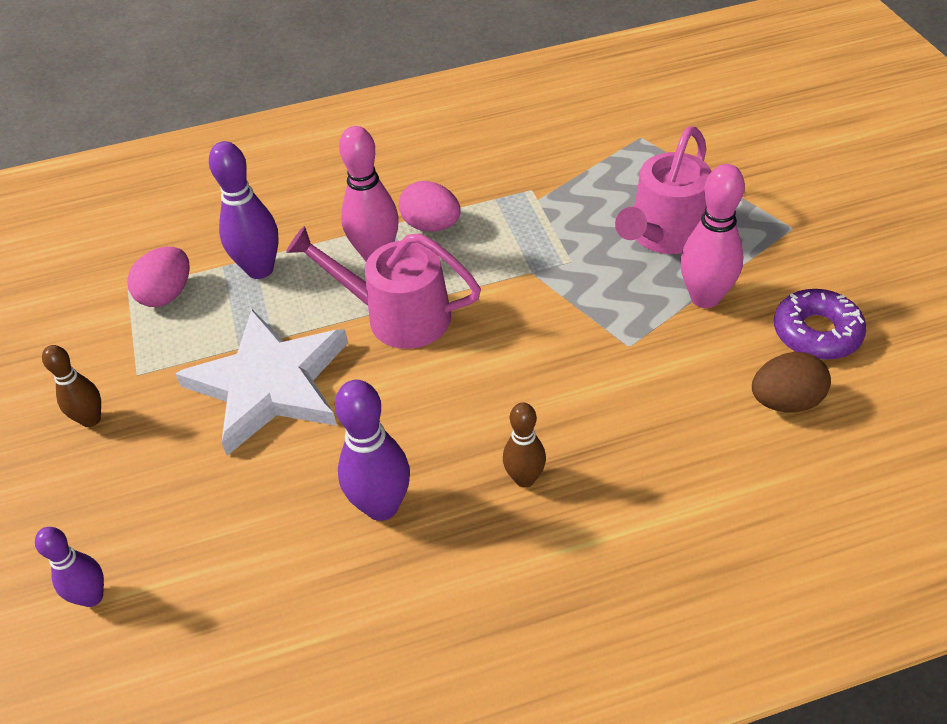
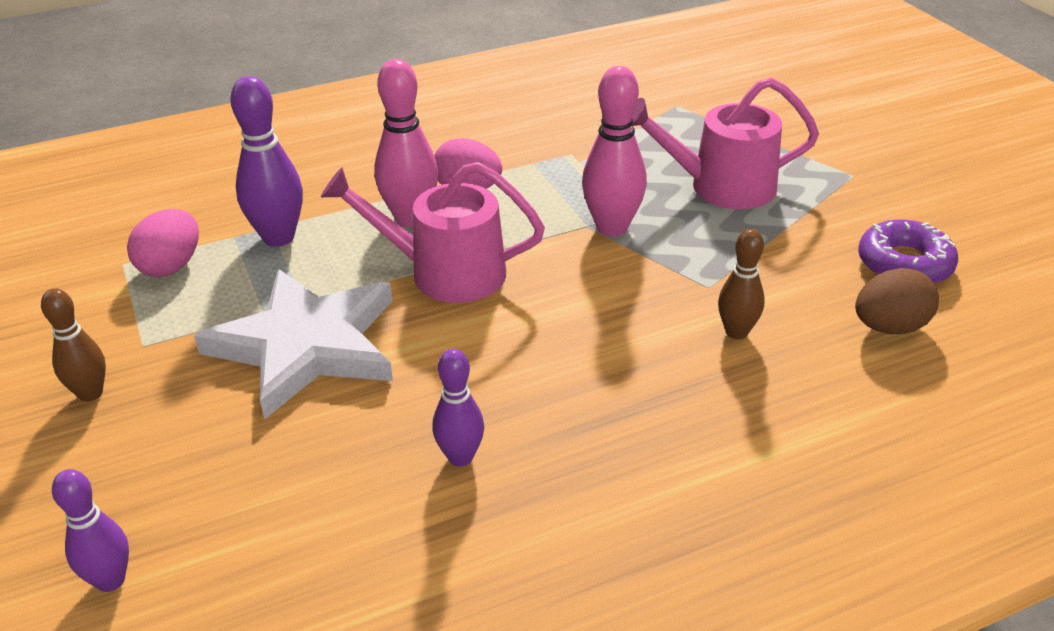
camera: 10 degrees left, 10 degrees down
purple bowling pin [335,380,410,521] -> purple bowling pin [432,349,484,467], size x0.62
brown bowling pin [503,403,546,487] -> brown bowling pin moved to [718,229,765,340]
pink watering can [615,126,711,254] -> pink watering can turned 60 degrees clockwise [632,77,819,209]
pink bowling pin [680,164,745,308] -> pink bowling pin moved to [582,66,647,236]

